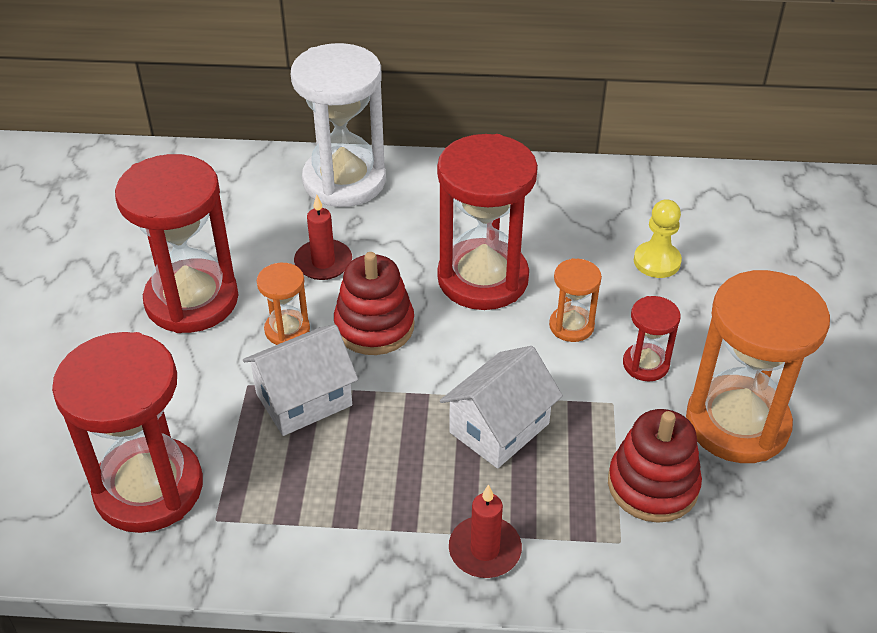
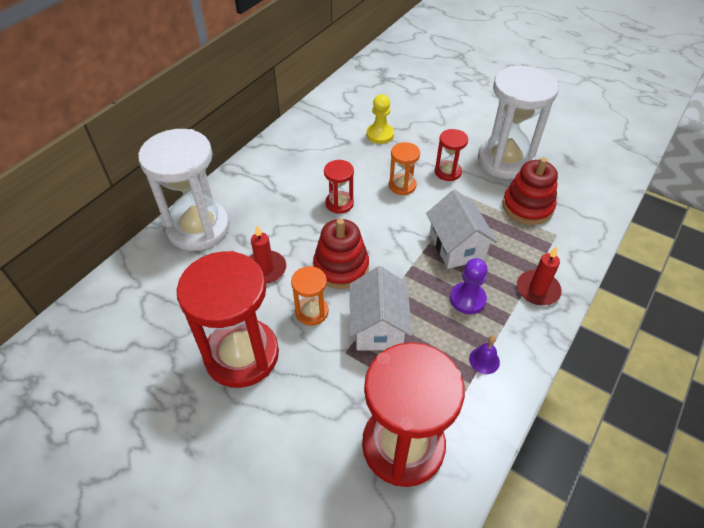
camera: 60 degrees left, 5 degrees up
red hourglass [437,134,538,310] -> red hourglass [324,160,354,214], size x0.47
orange hourglass [686,270,830,463] -> white hourglass [478,66,559,179]
none -> purple pawn [450,258,488,314]
none -> purple bell [469,335,500,374]

